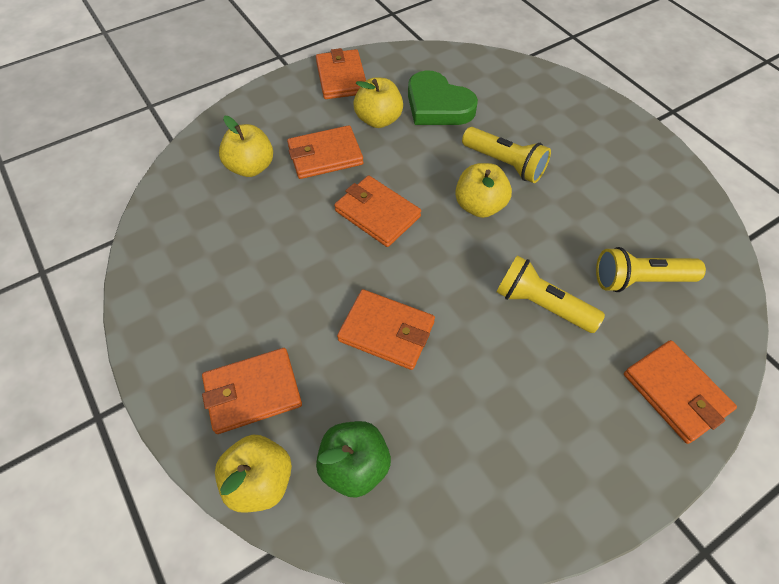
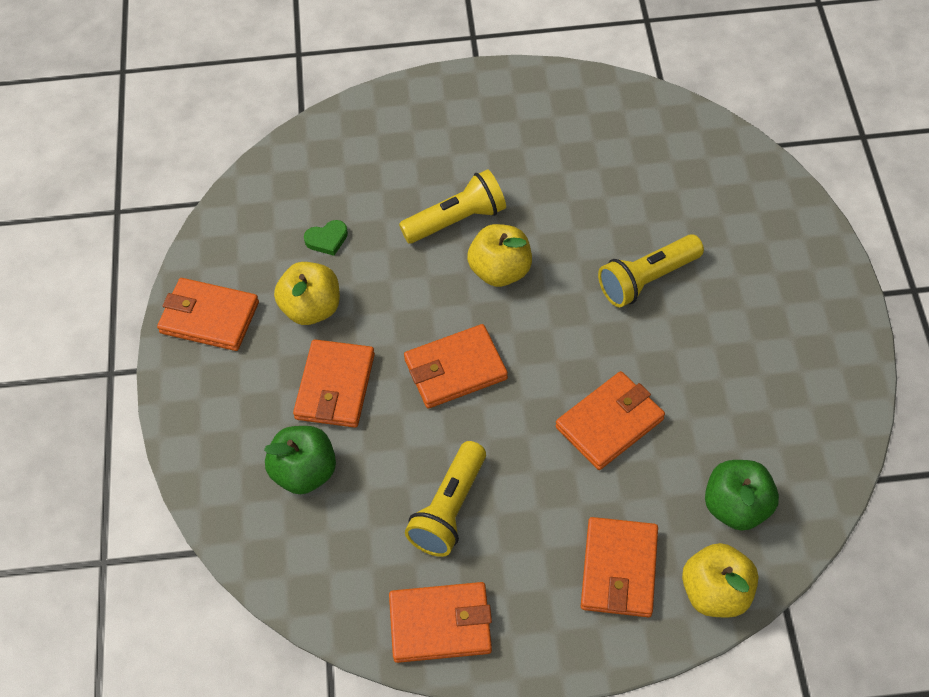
camera: 60 degrees left, 0 degrees up
yellow apple [219,116,273,177] -> green apple [264,426,336,494]
green heart [408,70,478,125] -> green heart [304,220,348,256], size x0.44
yellow flashlight [596,247,706,292] -> yellow flashlight moved to [405,441,486,557]
orange wallet [624,340,737,444] -> orange wallet moved to [389,582,492,663]

